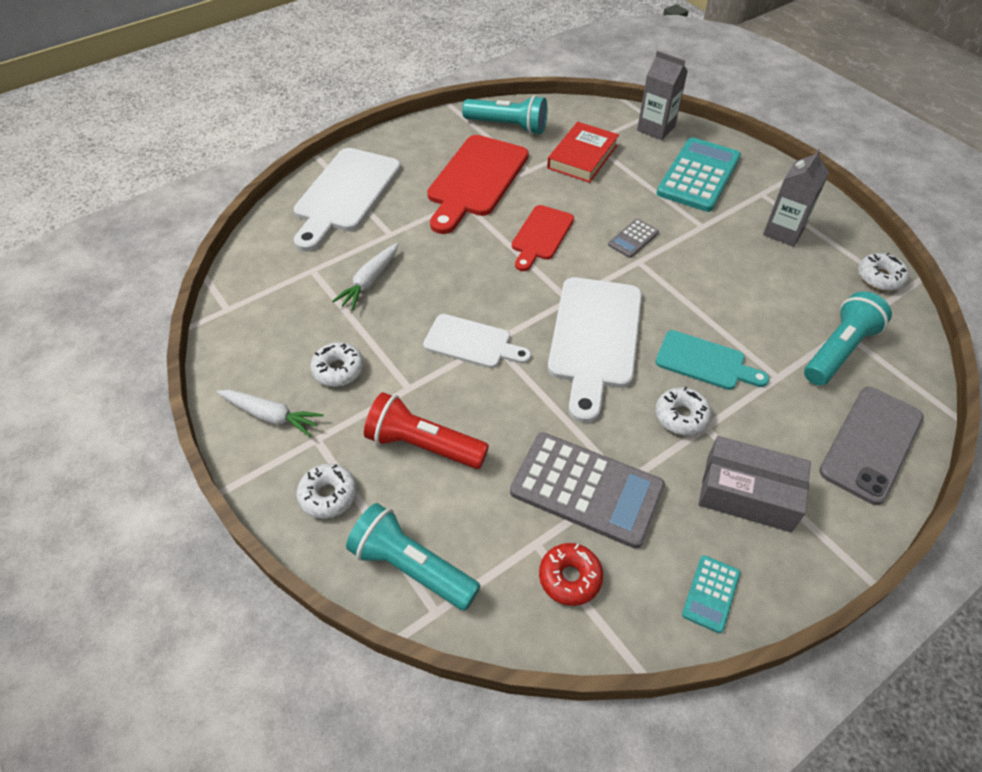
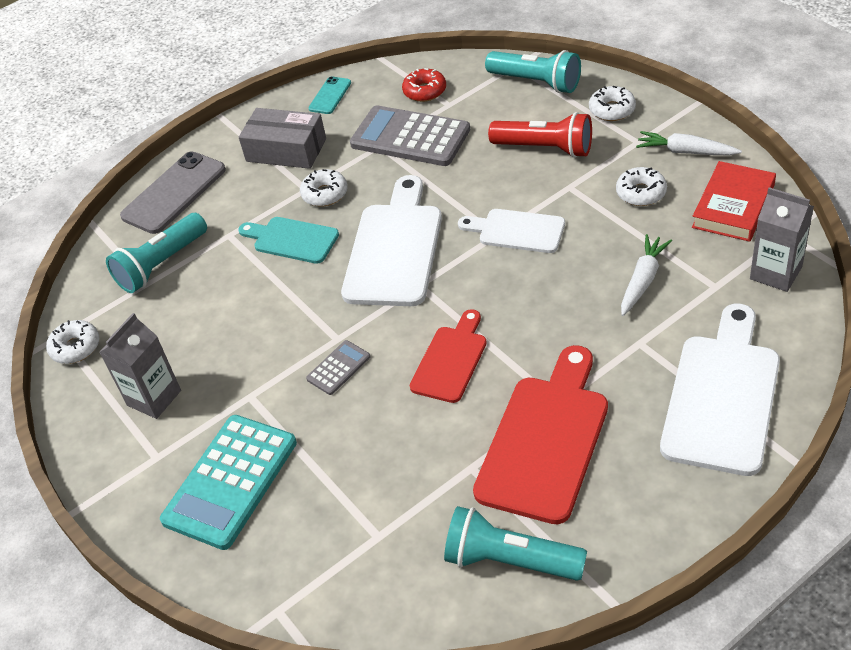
camera: 175 degrees left, 5 degrees down
red book [547,122,619,183] -> red book moved to [692,161,776,242]
grey carton [637,51,688,140] -> grey carton moved to [750,187,814,292]
turquoise calculator [682,555,740,633] -> turquoise phone [308,76,351,114]

